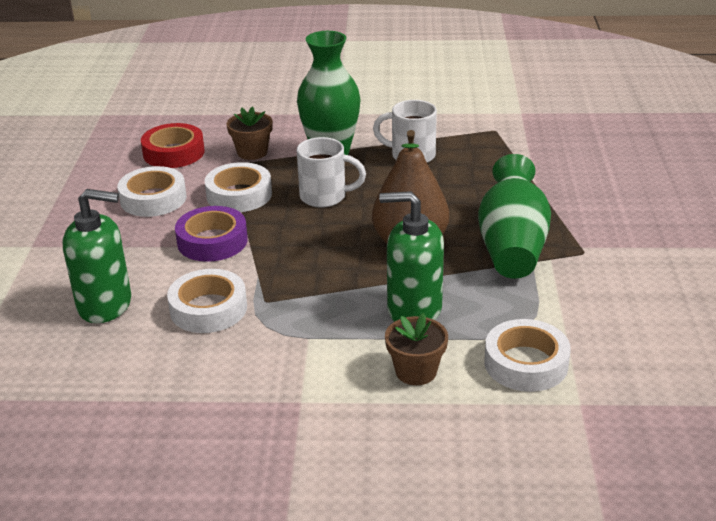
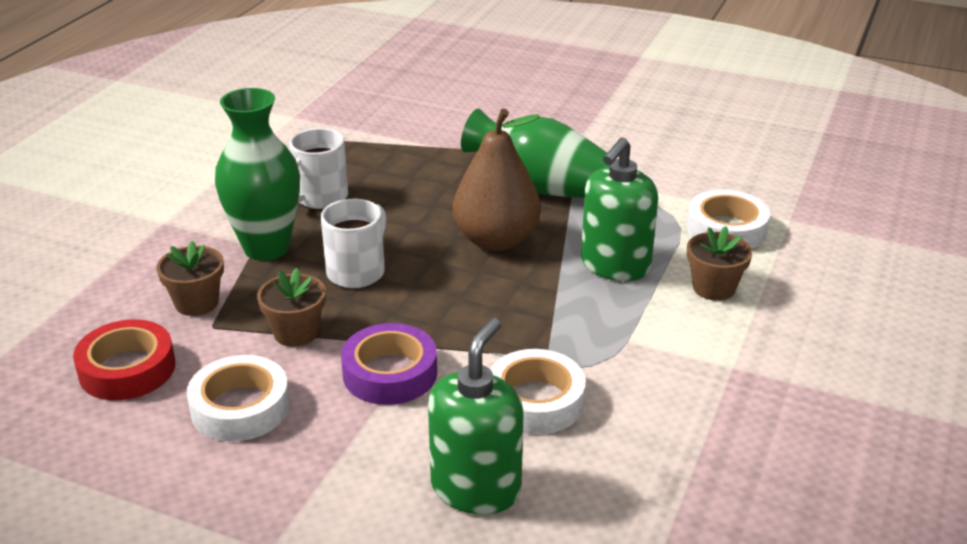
camera: 70 degrees left, 0 degrees up
white tape [205,162,272,212] -> brown flower pot [257,268,326,347]

